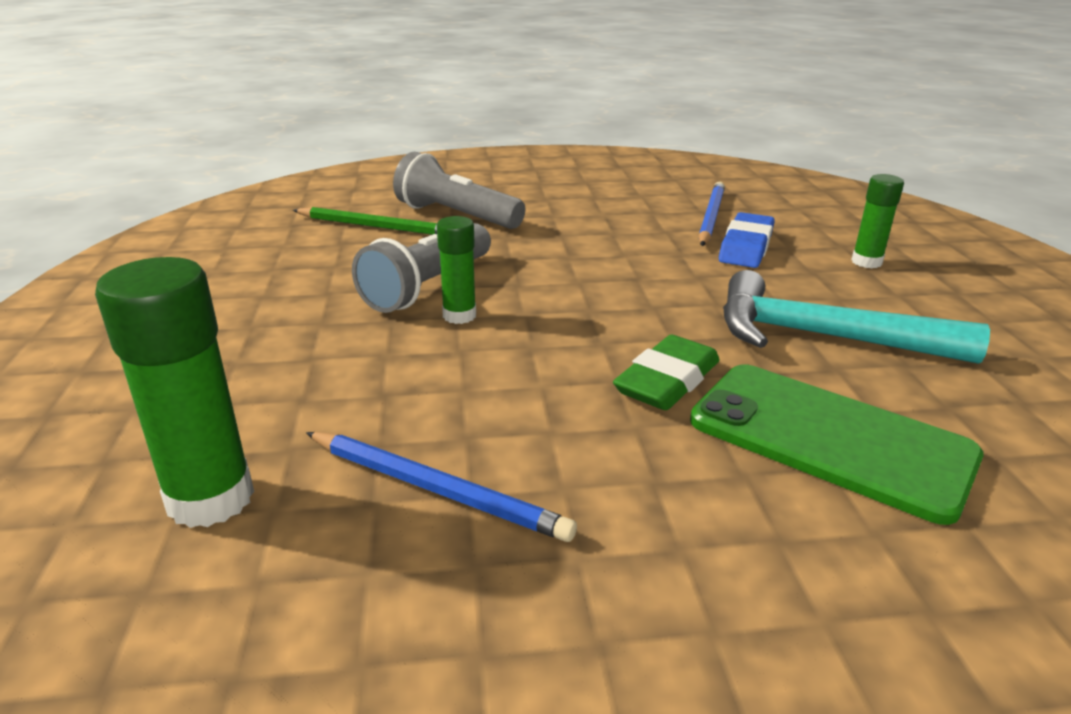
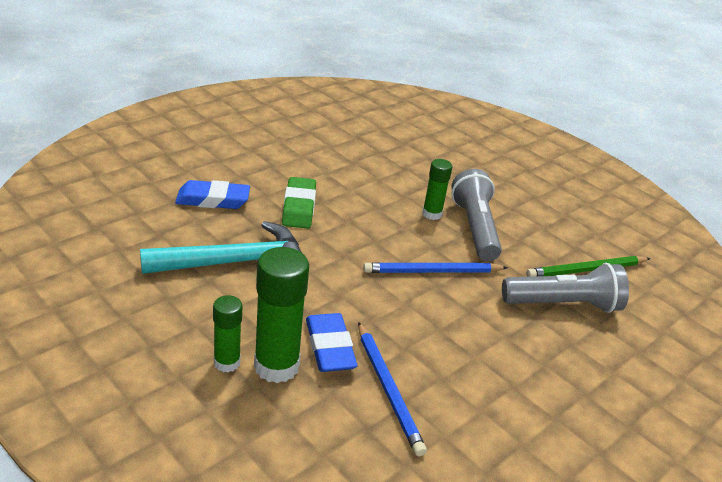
camera: 140 degrees right, 5 degrees up
green glue stick [95,257,254,528] -> green glue stick moved to [254,247,309,383]
blue pencil [306,432,577,542] -> blue pencil moved to [363,262,508,273]
green phone [690,364,984,525] -> blue eraser [175,180,250,209]

